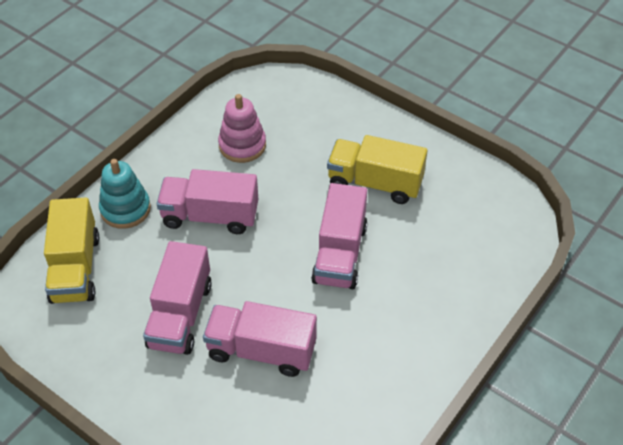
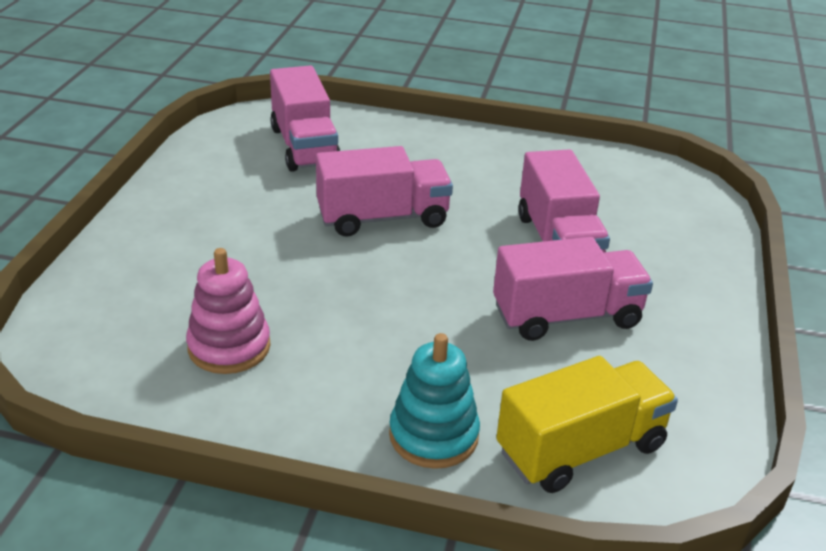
camera: 115 degrees left, 15 degrees down
pink truck [157,169,258,234] -> pink truck moved to [270,65,340,172]
yellow truck [327,135,428,204] -> none

